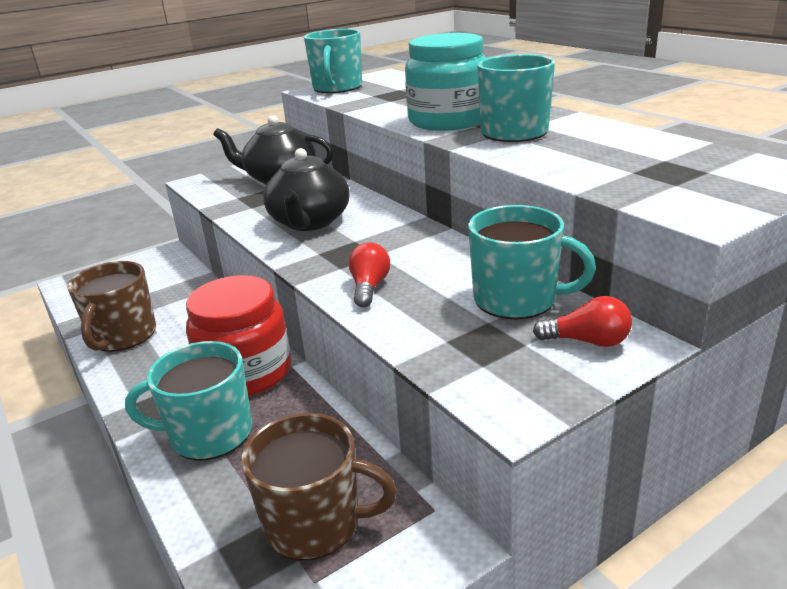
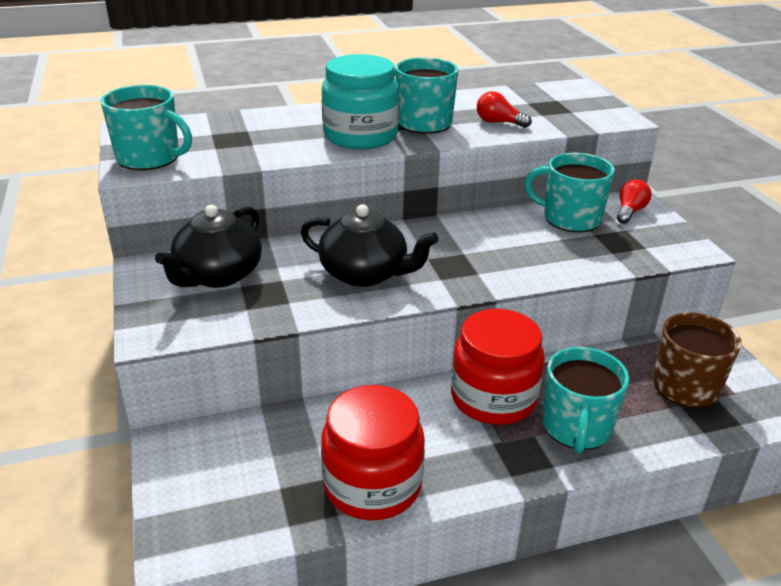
camera: 75 degrees left, 5 degrees up
brown mug [67,261,156,352] -> red jar [321,385,425,520]
red light bulb [348,242,390,307] -> red light bulb moved to [477,91,532,128]
turquoise mug [468,205,596,319] -> turquoise mug turned 105 degrees counterclockwise [524,153,615,232]

